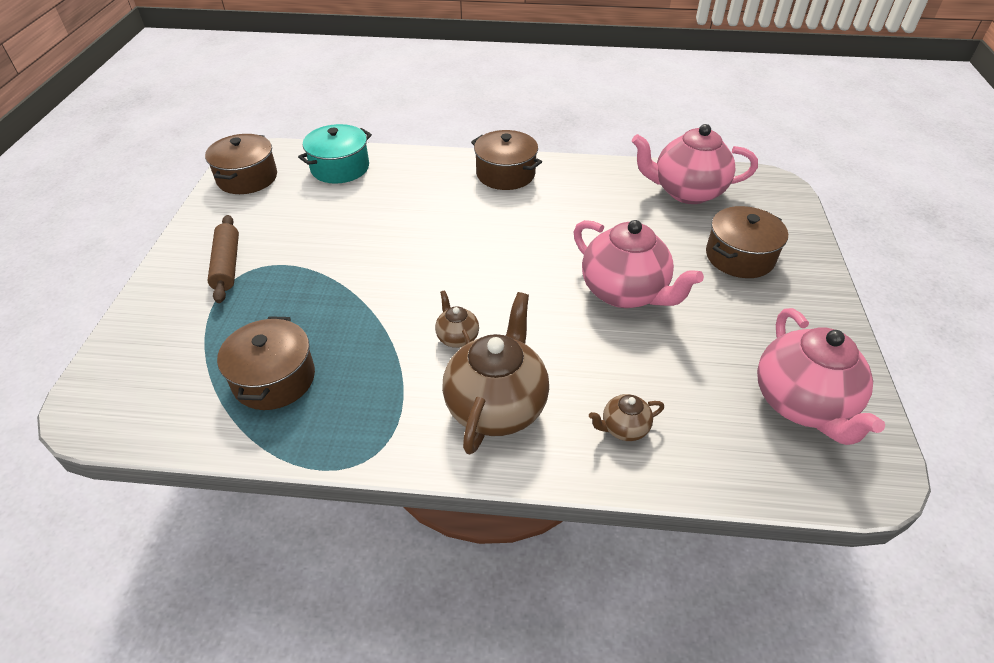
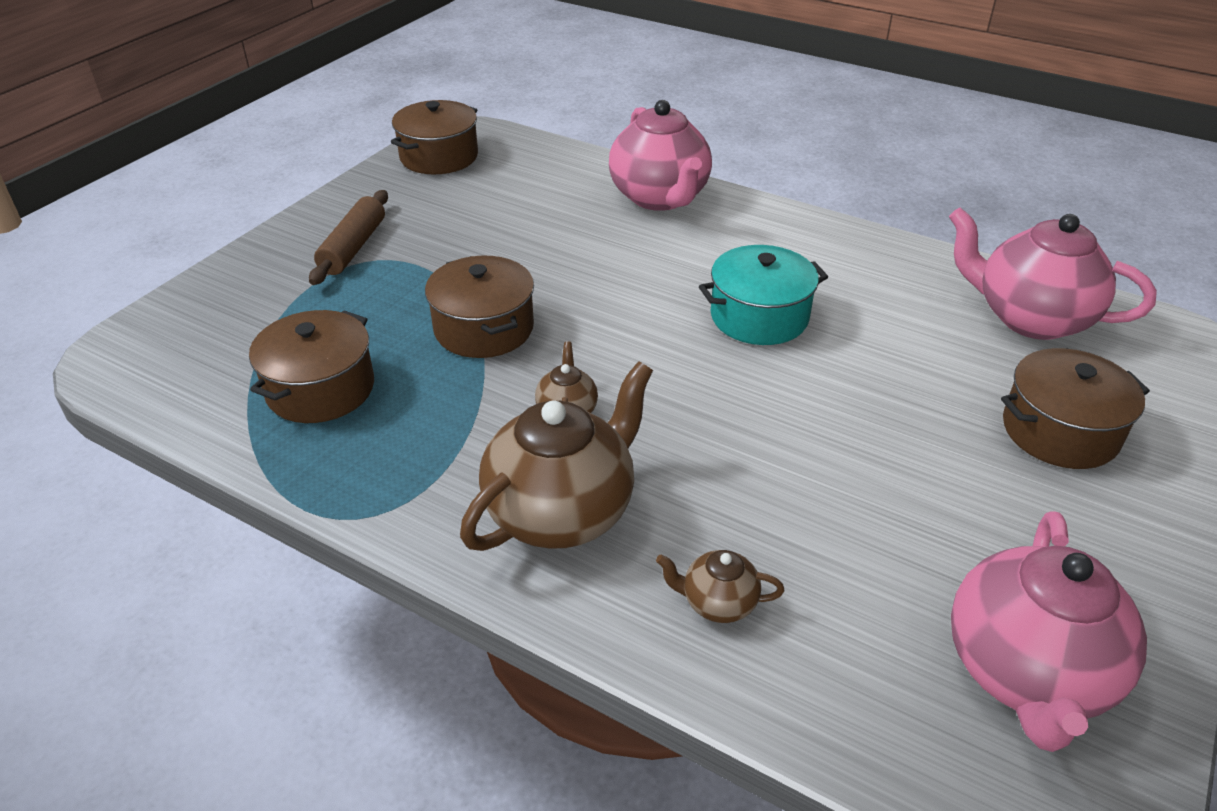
camera: 25 degrees right, 5 degrees down
turquoise pot [298,124,372,184] -> turquoise pot moved to [699,245,828,345]
brown pot [471,130,542,190] -> brown pot moved to [425,256,534,358]
pink teapot [574,220,704,308] -> pink teapot moved to [609,100,712,211]

